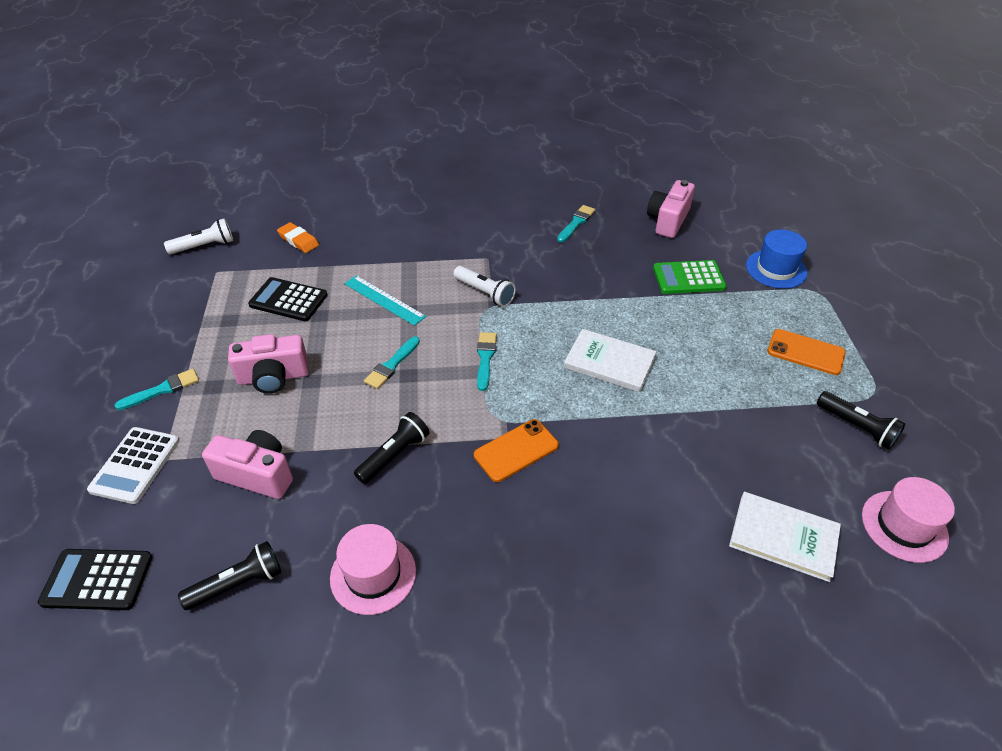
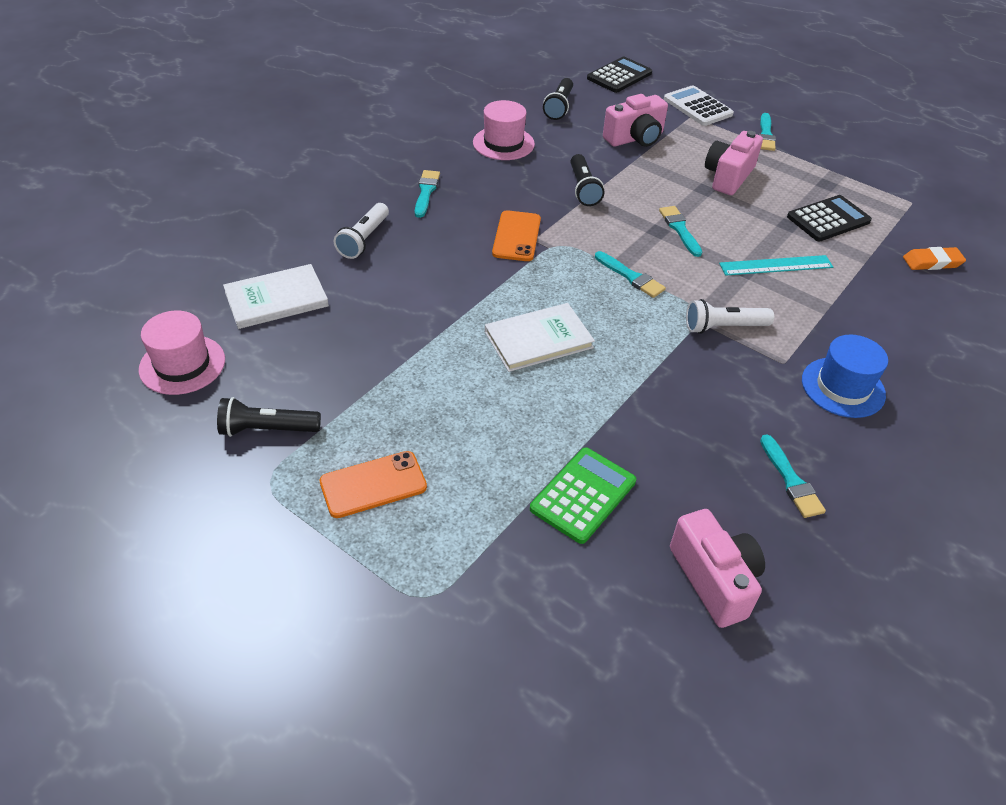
camera: 130 degrees right, 0 degrees up
white flashlight [164,218,233,254] -> white flashlight moved to [334,203,389,259]
blue hat [746,229,807,289] -> blue hat moved to [802,334,888,418]
none -> turquoise brush [415,170,440,218]

